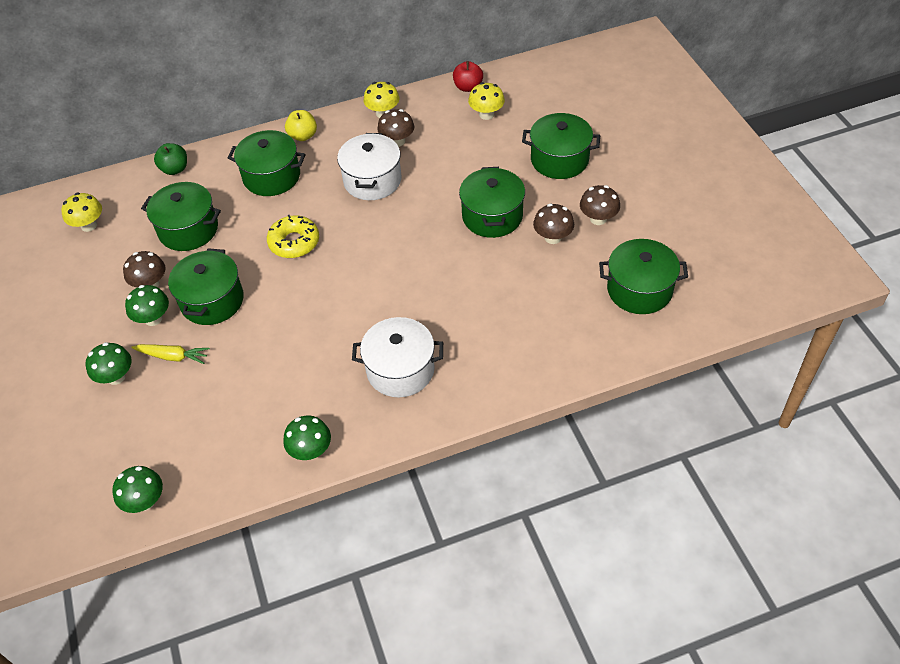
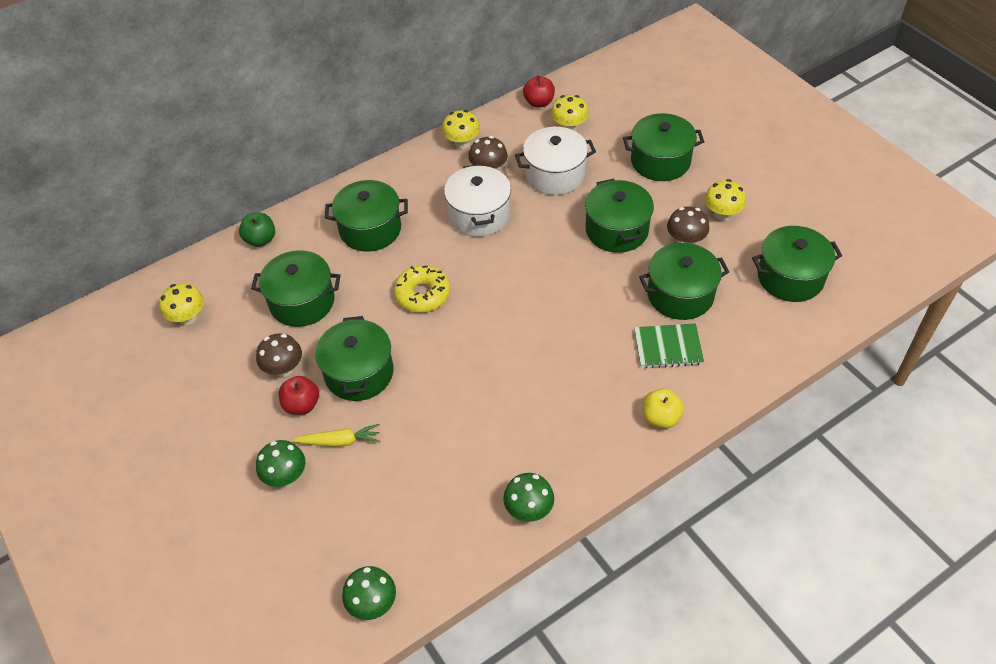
camera: 15 degrees left, 0 degrees up
green mushroom [125,285,169,326] -> red apple [279,376,319,415]
yellow apple [285,110,317,141] -> yellow apple moved to [643,388,684,429]
white pot [352,317,443,397] -> white pot moved to [515,127,596,195]
brown mushroom [580,185,620,225] -> yellow mushroom [705,179,746,221]
none -> green notebook [634,323,704,369]
none -> green pot [639,243,729,320]

